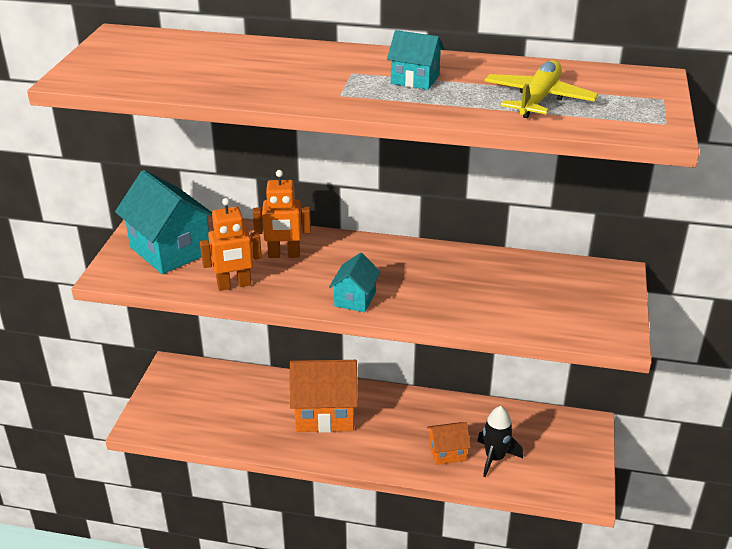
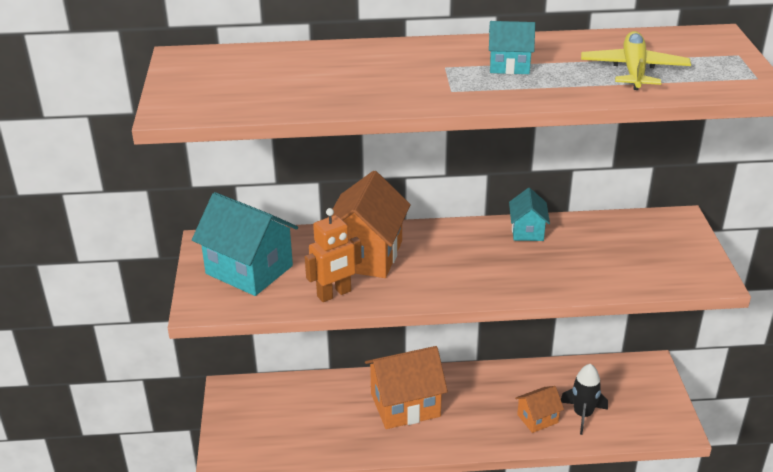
camera: 15 degrees left, 0 degrees up
orange robot [253,170,311,258] -> orange house [328,171,411,278]
turquoise house [329,253,381,312] -> turquoise house moved to [509,188,550,241]

